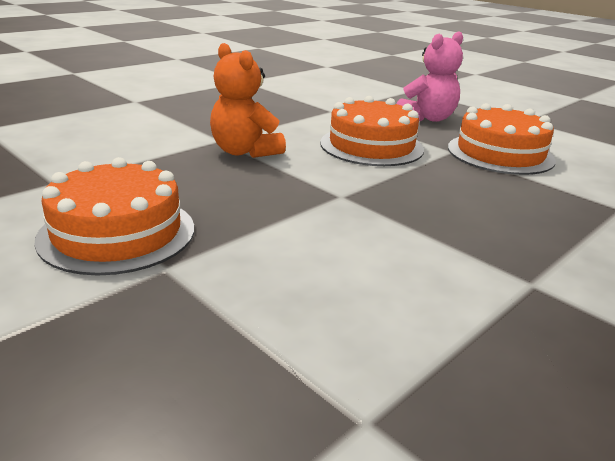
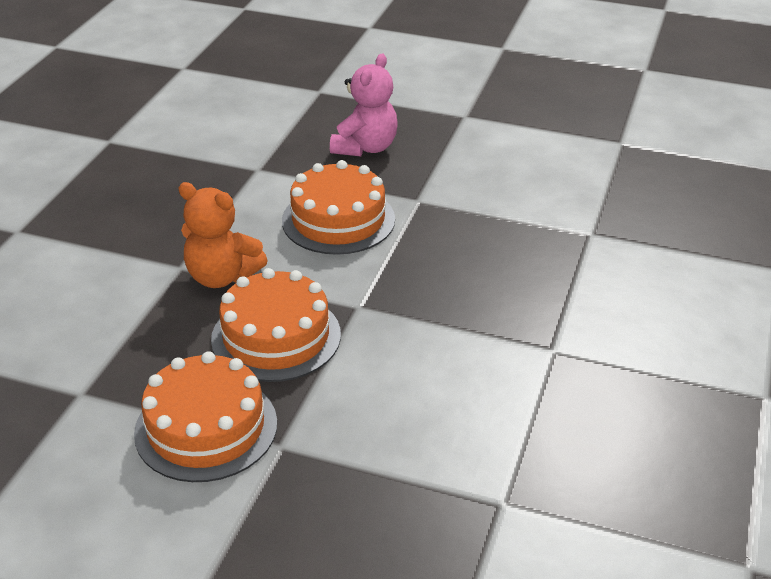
camera: 25 degrees left, 10 degrees up
orange cake [448,103,556,175] -> orange cake moved to [211,268,341,382]

